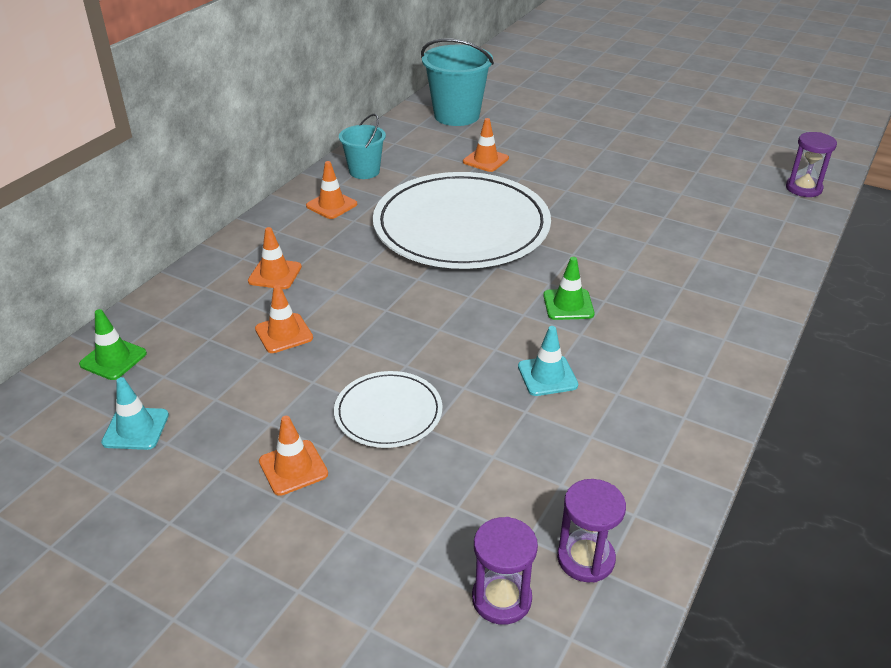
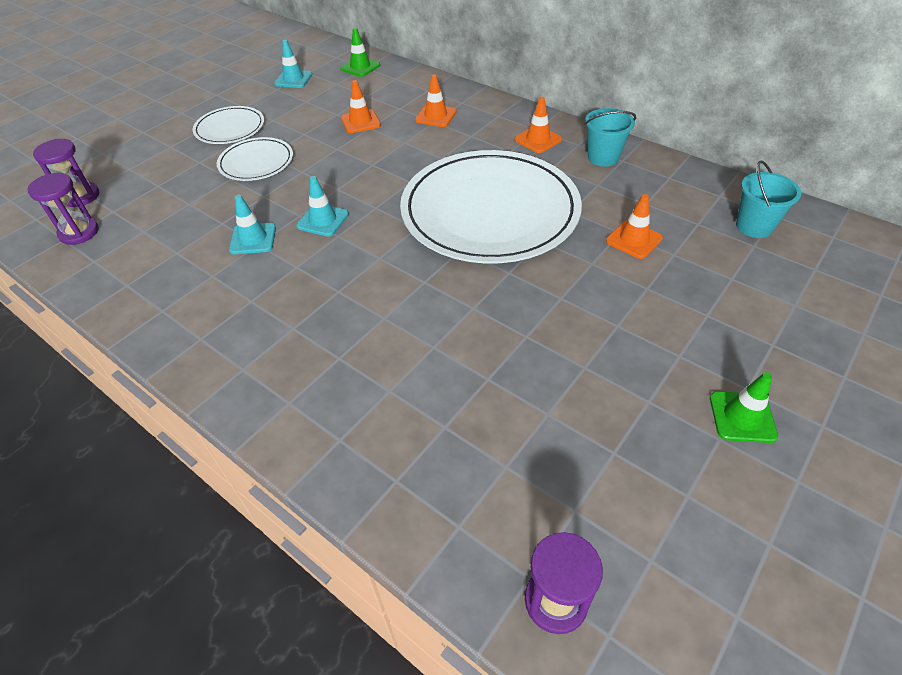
camera: 100 degrees right, 10 degrees up
orange traffic cone [259,416,328,496] -> white plate [193,106,264,144]
turquoise bucket [421,39,494,126] -> turquoise bucket [736,160,801,238], size x0.60
green traffic cone [543,257,595,320] -> green traffic cone moved to [710,372,778,443]
none -> turquoise traffic cone [296,176,349,237]

